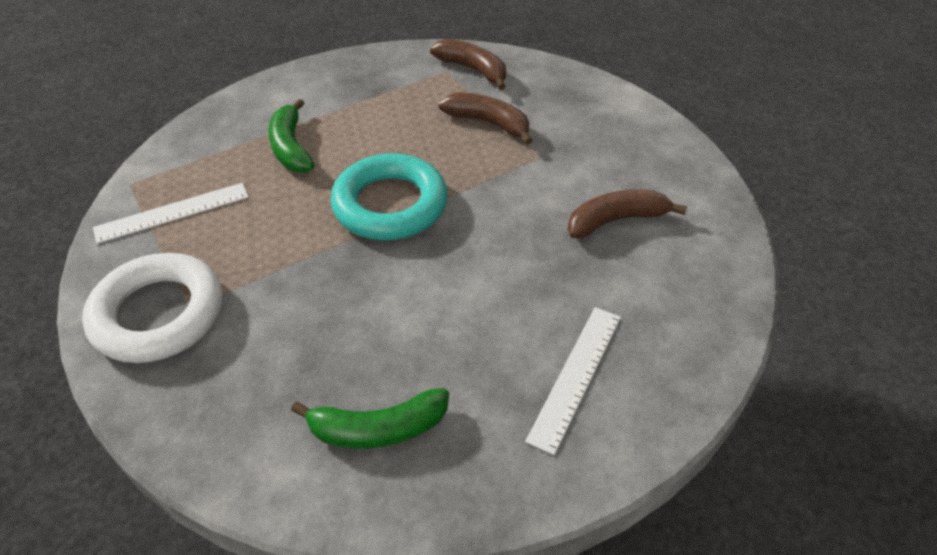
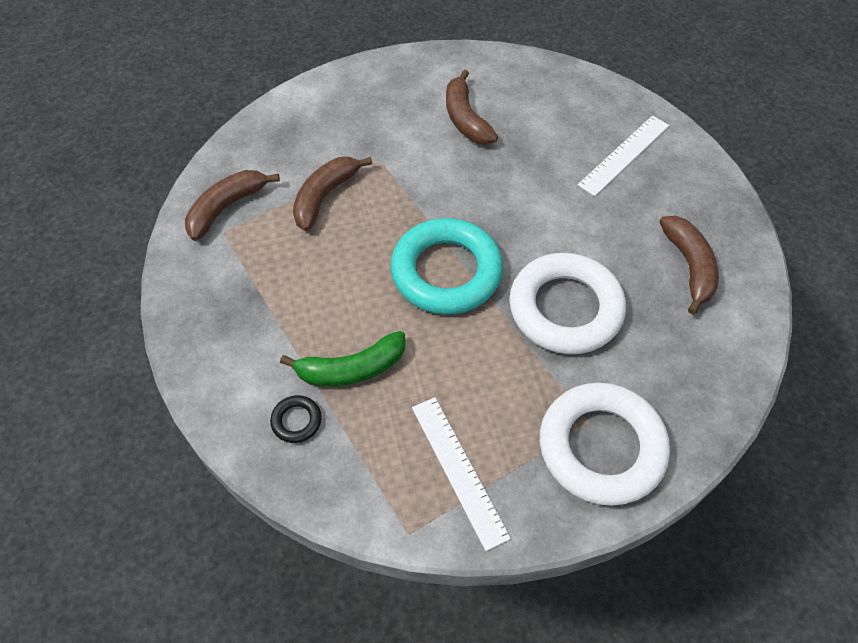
camera: 90 degrees left, 10 degrees up
green banana [291,388,449,449] -> brown banana [659,216,719,315]
white ruler [525,307,621,455] -> white ruler turned 75 degrees counterclockwise [578,116,669,196]
none -> black ring [270,395,322,443]
none -> white ring [509,253,626,354]

